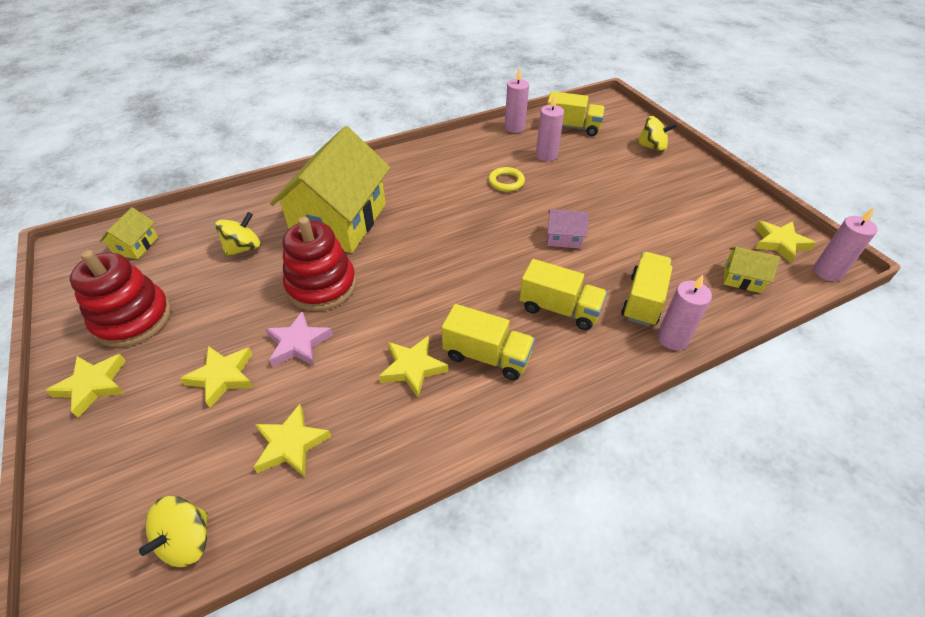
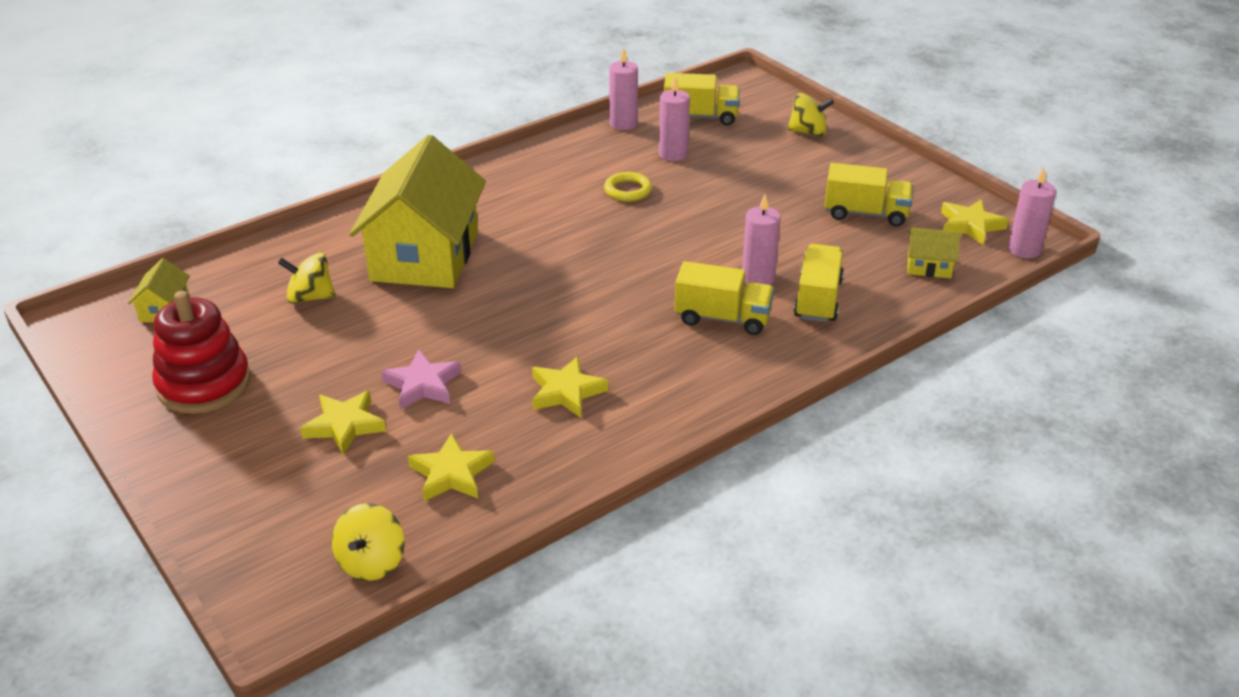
camera: 10 degrees left, 10 degrees down
yellow star [45,354,126,418] -> none
yellow spinning top [215,212,261,257] -> yellow spinning top turned 120 degrees counterclockwise [278,253,335,304]
red stacking toy [282,217,356,311] -> none
yellow truck [442,304,535,380] -> yellow truck moved to [825,163,913,227]
pink house [547,209,589,249] -> none
pink candle [657,275,712,350] -> pink candle moved to [742,194,781,285]

